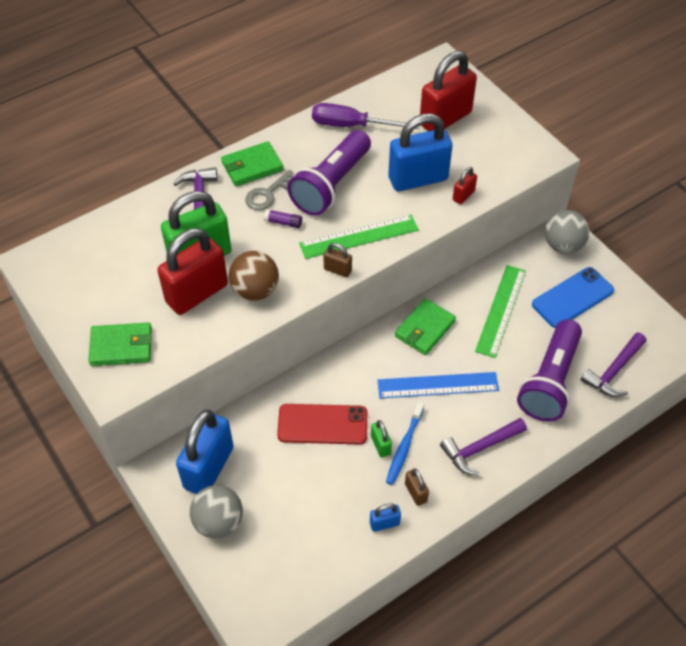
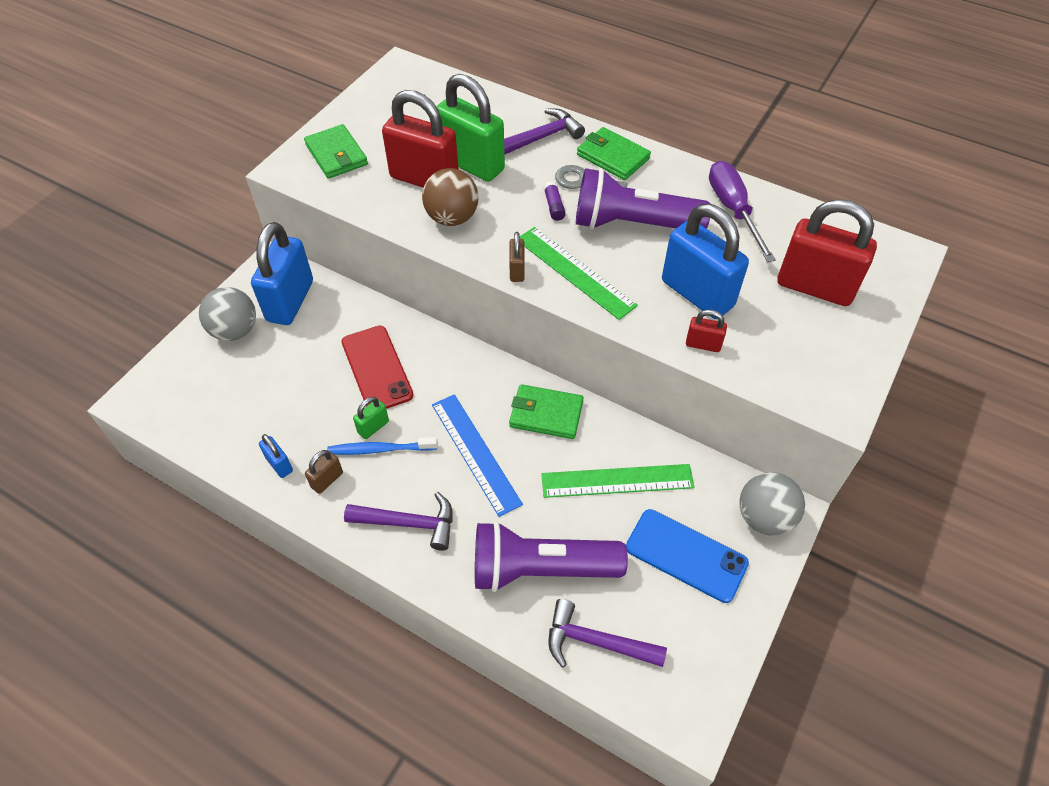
camera: 65 degrees right, 0 degrees up
blue padlock [176,410,234,494] -> blue padlock turned 75 degrees counterclockwise [251,222,313,325]
purple hammer [440,418,527,476] -> purple hammer turned 150 degrees clockwise [344,492,453,551]

